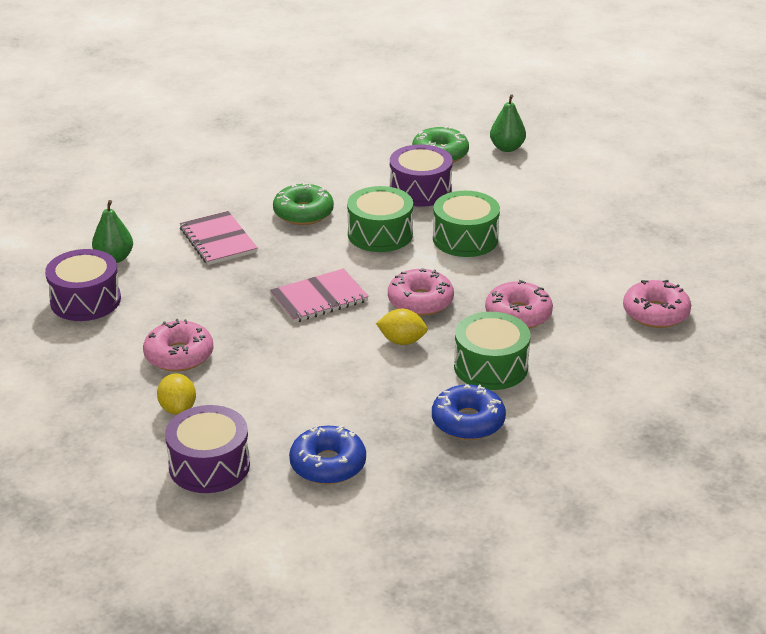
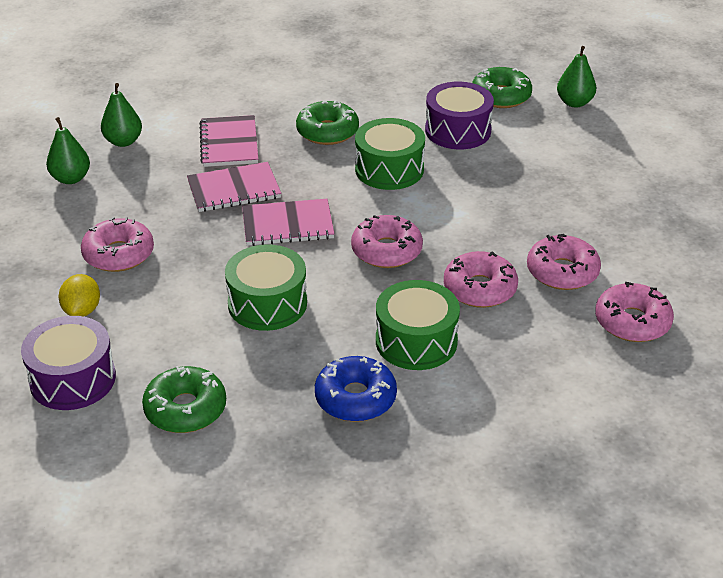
camera: 20 degrees right, 5 degrees up
purple drum [45,249,121,321] -> green pear [46,117,90,184]
blue donut [289,425,366,485] -> green donut [142,366,226,433]
yellow lemon [376,309,428,345] -> none
green drum [433,191,500,257] -> green drum moved to [225,244,307,331]
none -> pink notebook [187,162,281,212]
none -> pink donut [527,234,601,290]

